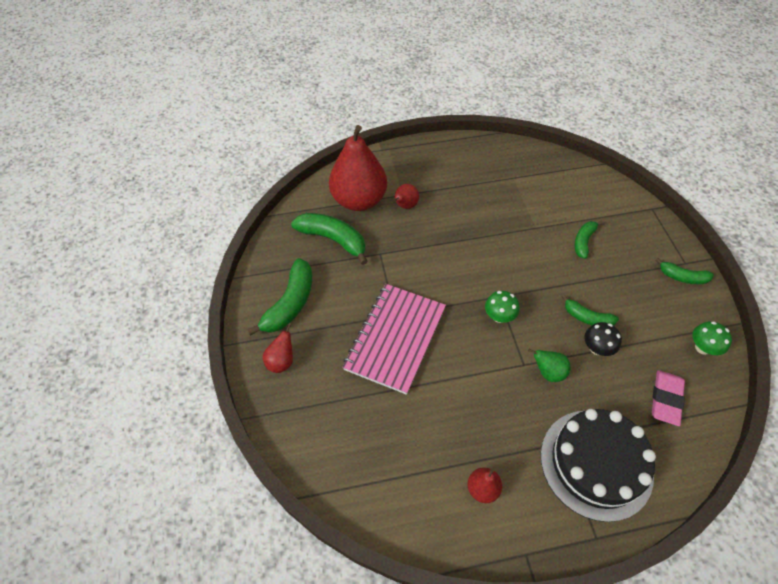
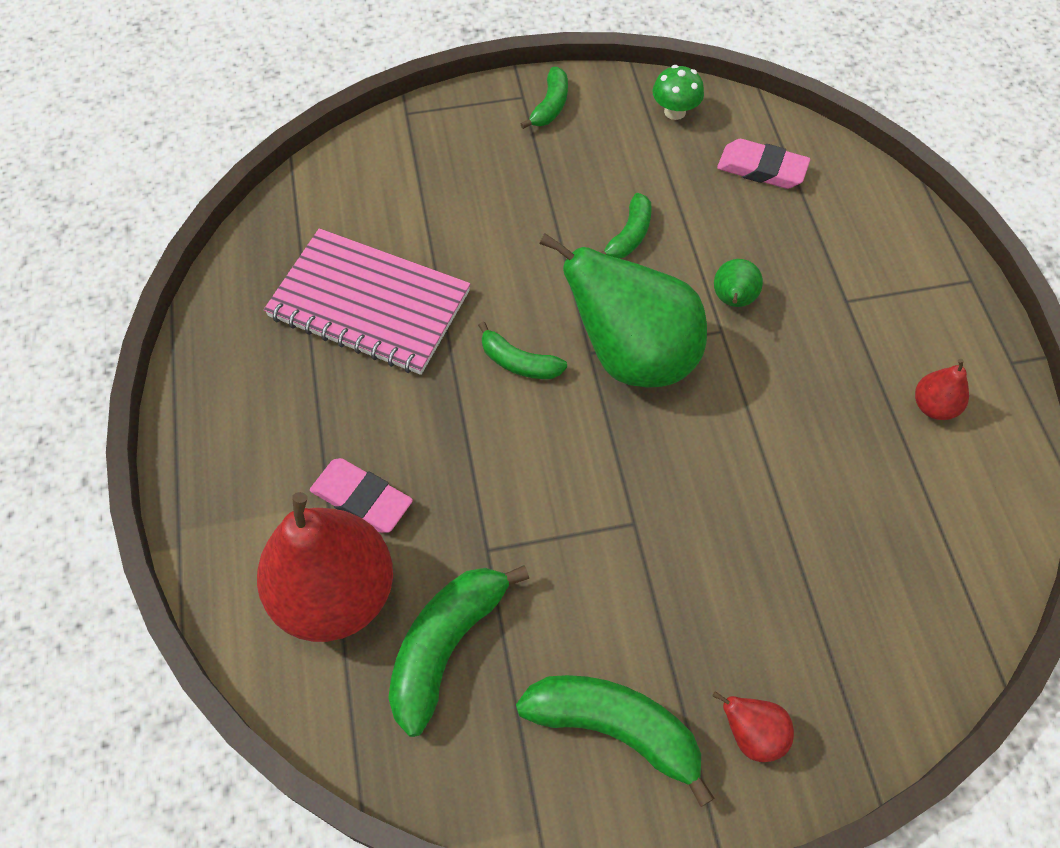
camera: 90 degrees left, 5 degrees up
pink notebook [342,284,446,395] -> pink notebook moved to [264,228,470,375]
red pear [394,184,419,209] -> pink eraser [310,458,413,533]
green mushroom [485,291,520,323] -> green pear [539,233,707,387]
black cake [541,409,656,522] -> none
green banana [574,220,603,259] -> green banana moved to [478,322,567,379]
black mushroom [584,322,622,356] -> none

